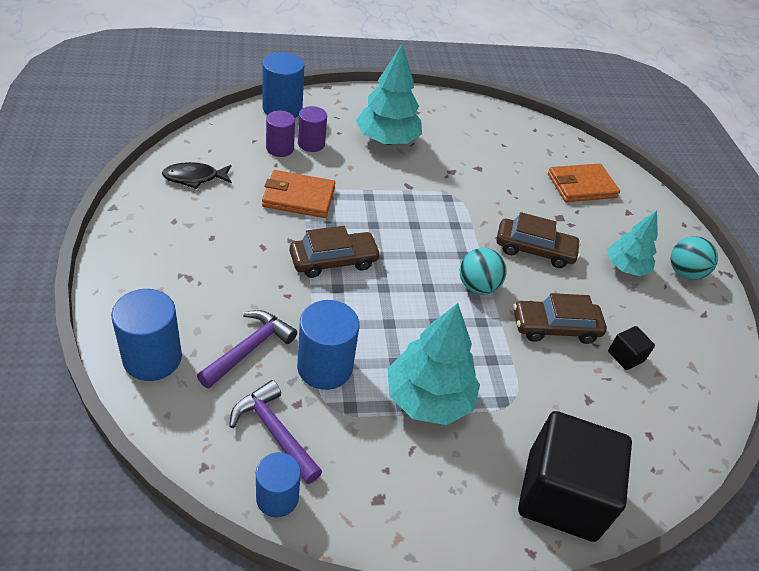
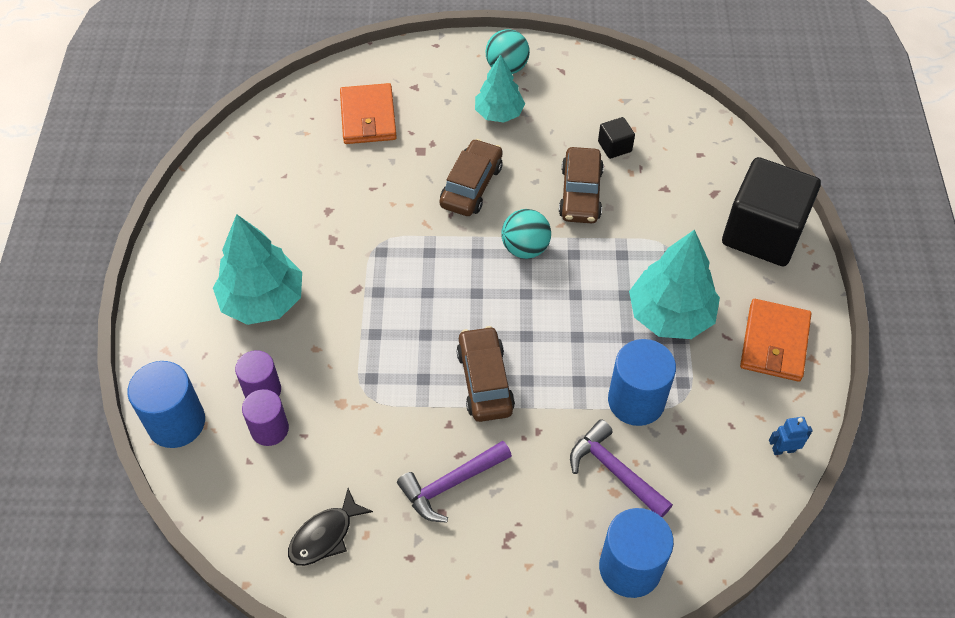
camera: 75 degrees left, 10 degrees up
black fish [162,162,232,189] -> black fish turned 45 degrees clockwise [288,488,373,566]
purple hammer [229,380,322,484] -> purple hammer moved to [397,441,512,523]
blue cylinder [256,452,301,518] -> blue robot [769,417,813,455]
orange wallet [262,170,335,218] -> orange wallet moved to [740,299,811,382]

